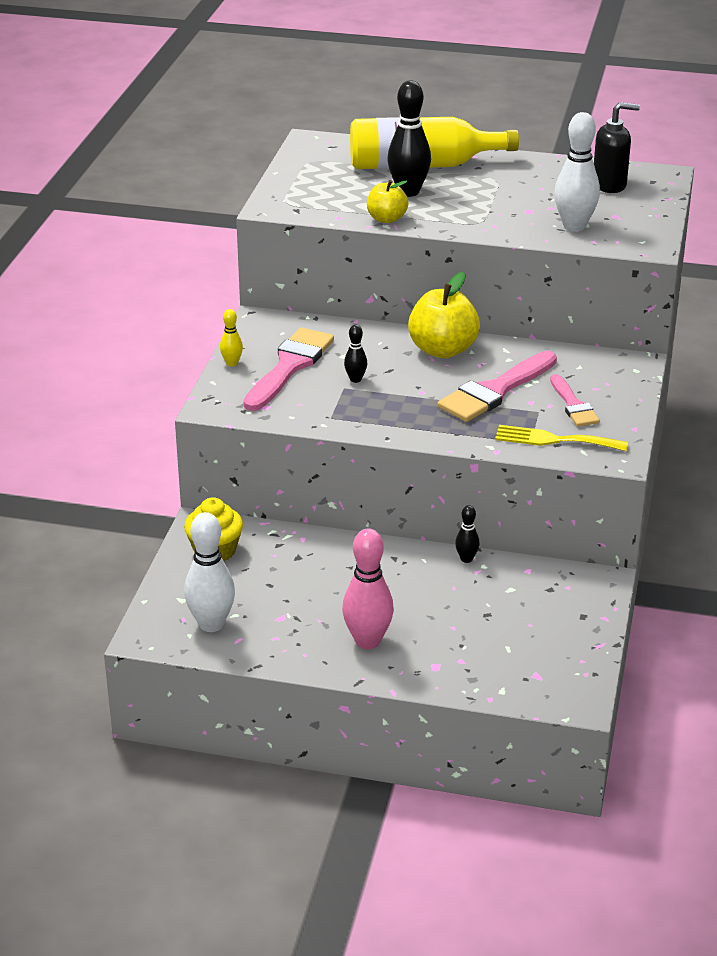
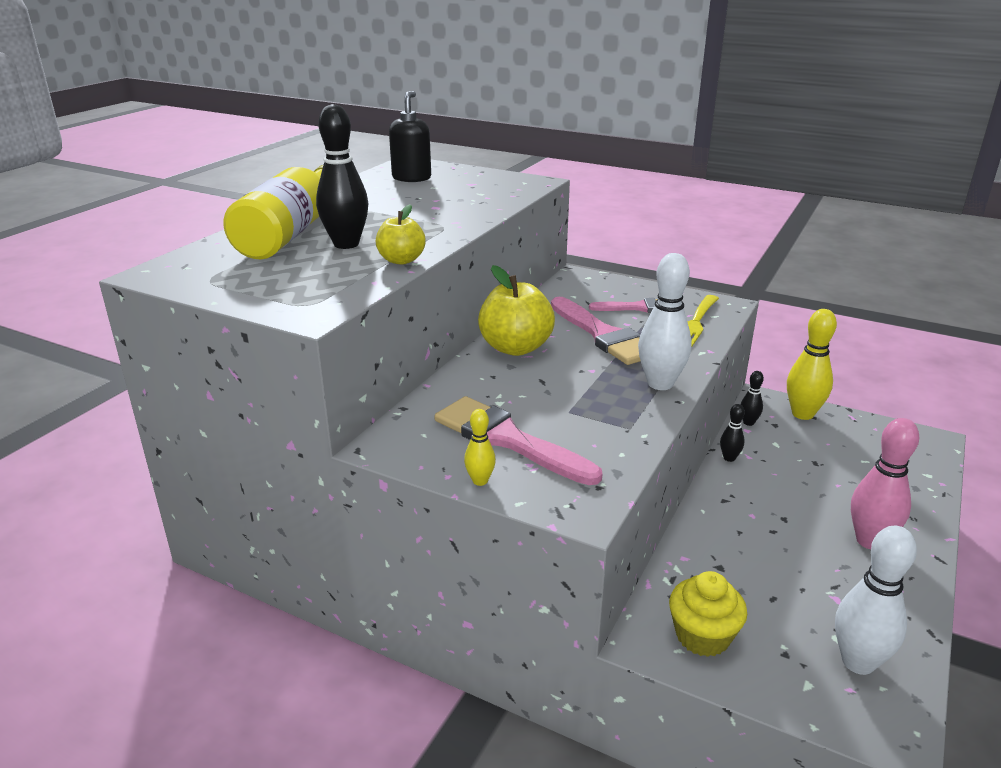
camera: 75 degrees left, 5 degrees down
black bowling pin [344,324,367,383] -> black bowling pin moved to [741,371,764,426]
white bowling pin [554,112,600,232] -> white bowling pin moved to [638,253,692,390]
none -> yellow bowling pin [787,309,837,420]

